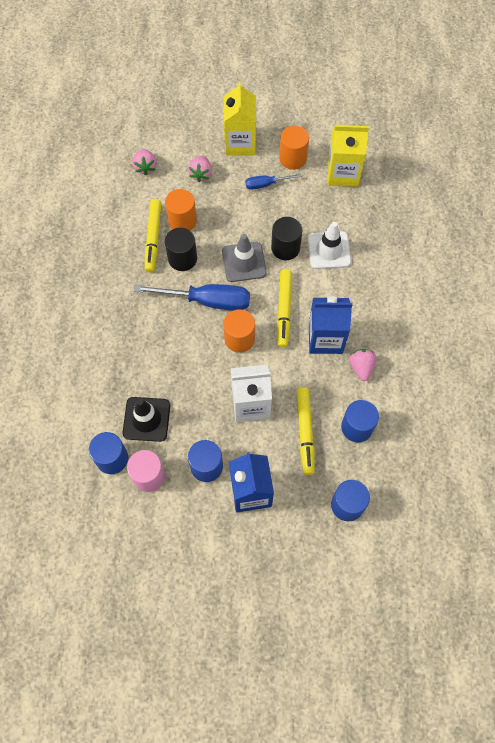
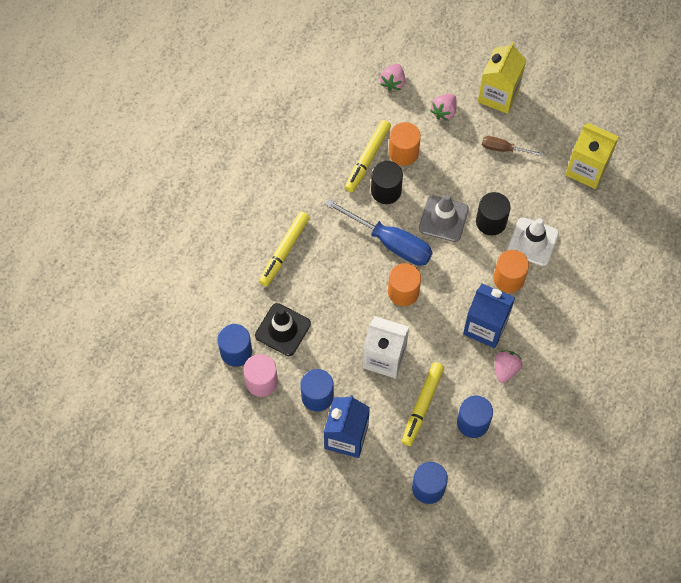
camera: 25 degrees right, 0 degrees up
blue screwdriver [245,174,302,190] -> brown screwdriver [482,136,543,156]
yellow marker [277,269,292,348] -> yellow marker moved to [259,211,310,286]
orange cylinder [279,126,309,170] -> orange cylinder moved to [493,250,529,293]

